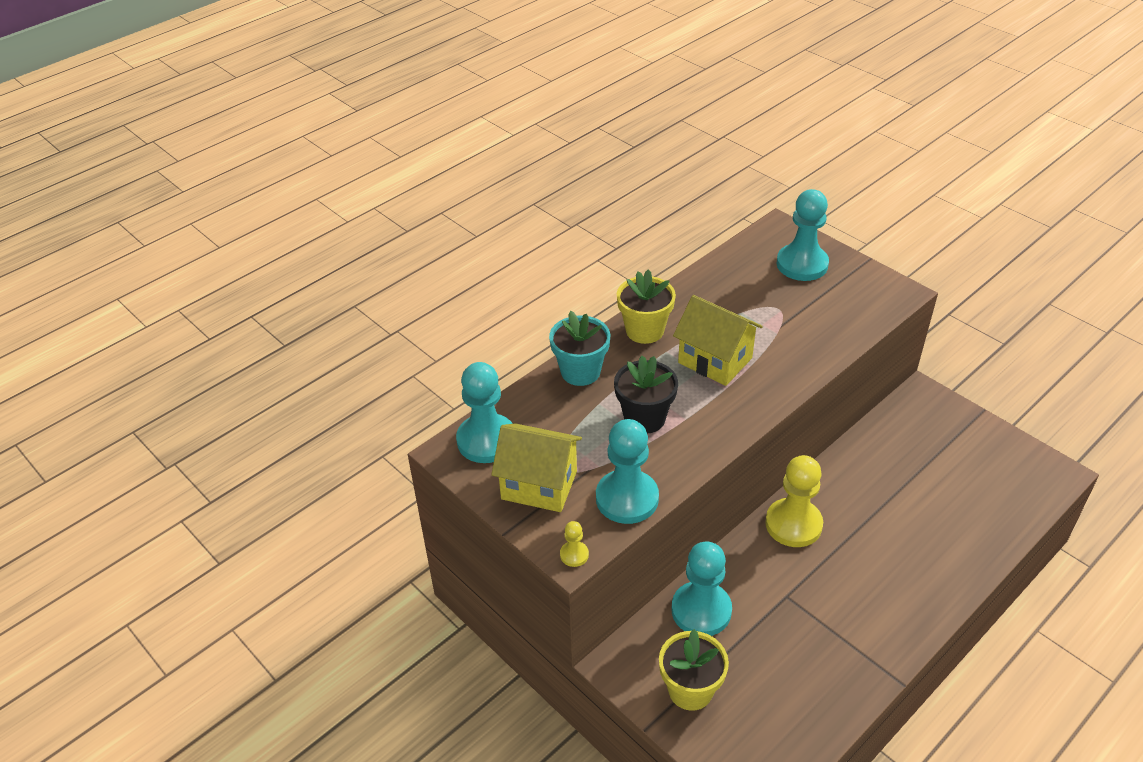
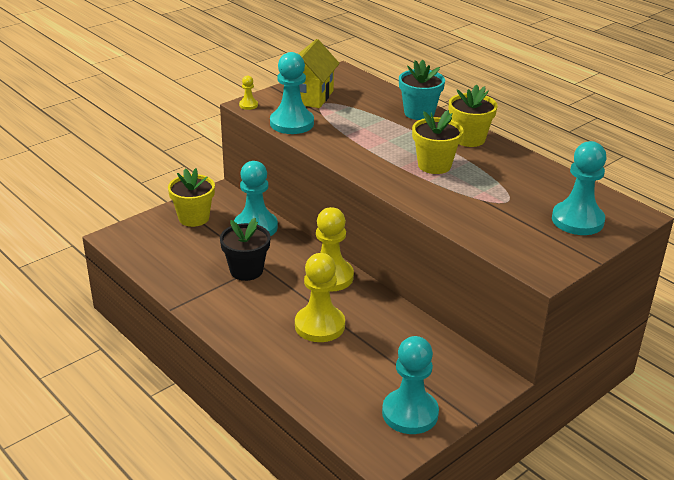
camera: 90 degrees right, 10 degrees down
turquoise pawn [456,362,513,463] -> turquoise pawn moved to [382,336,439,434]
black flower pot [614,356,678,434] -> black flower pot moved to [220,218,271,281]
yellow house [673,295,763,386] -> yellow flower pot [412,110,464,174]
none -> yellow pawn [295,253,345,342]

